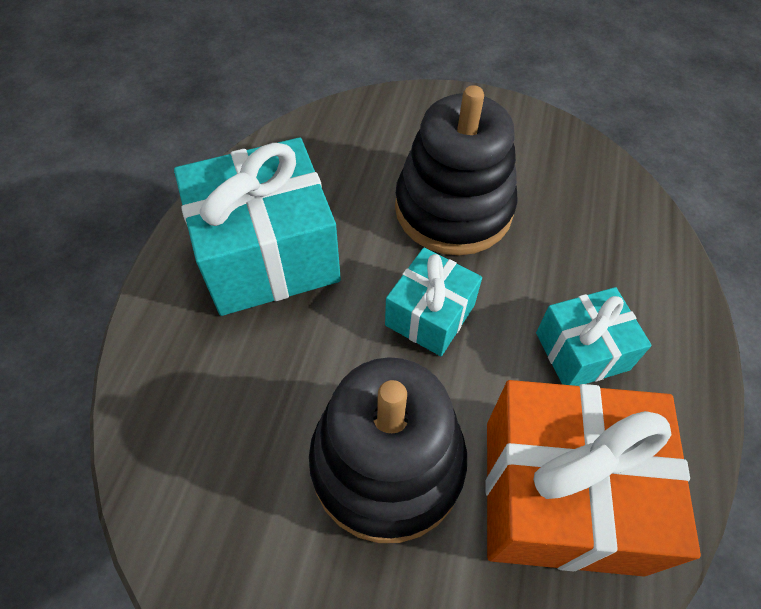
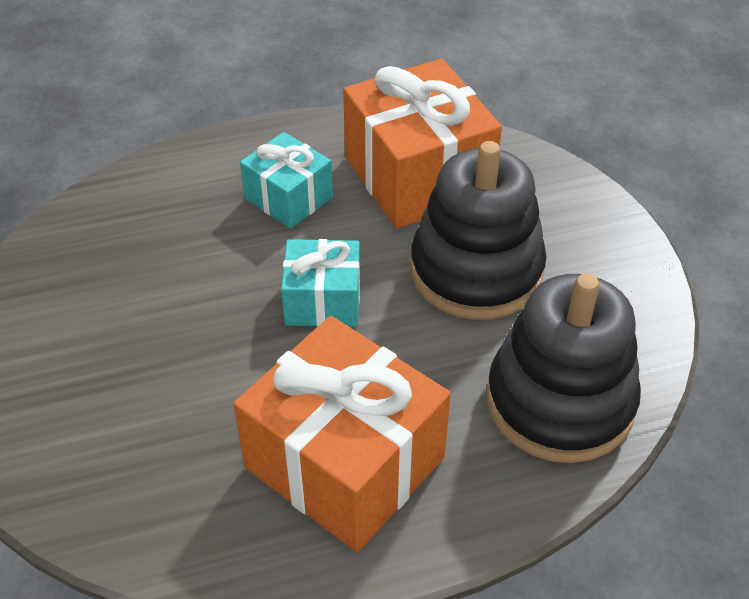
camera: 120 degrees left, 10 degrees down
turquoise gift [174,137,341,316] -> orange gift [233,316,451,552]
black stacking toy [395,85,518,255] -> black stacking toy moved to [487,273,641,463]

